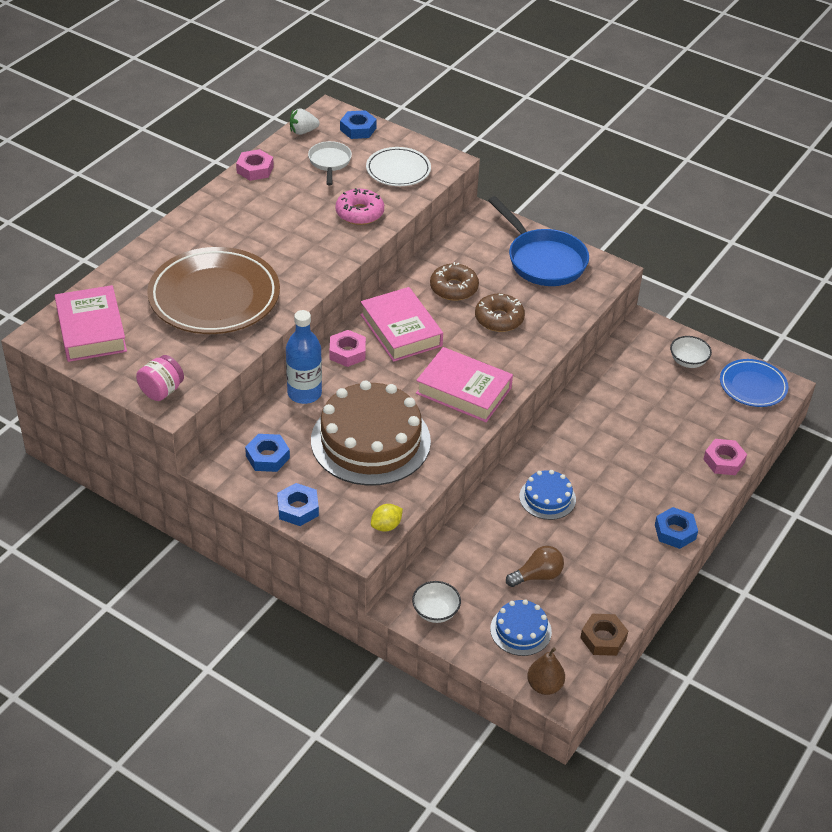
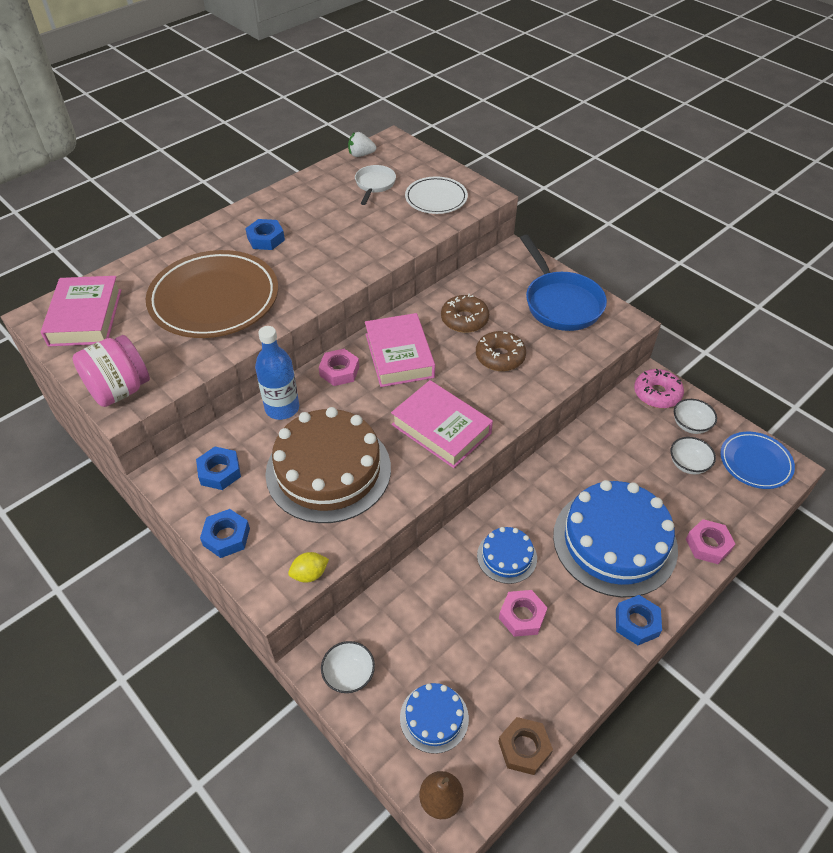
camera: 15 degrees right, 5 degrees up
pink jar [136,355,184,401] -> pink jar [72,335,150,407], size x1.52
pink nut [236,149,274,181] -> pink nut moved to [499,590,547,637]
pink donut [335,188,384,225] -> pink donut moved to [634,369,684,408]
blue nut [340,110,377,139] -> blue nut moved to [245,219,285,250]
brown light bulb [506,546,564,587] -> none
none -> blue cake [553,480,678,598]
none -> white bowl [670,437,716,474]

